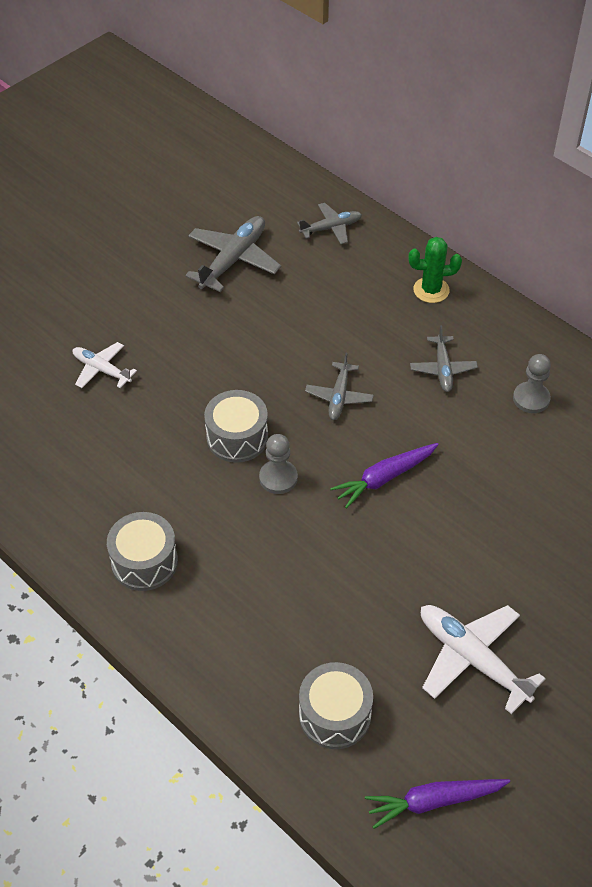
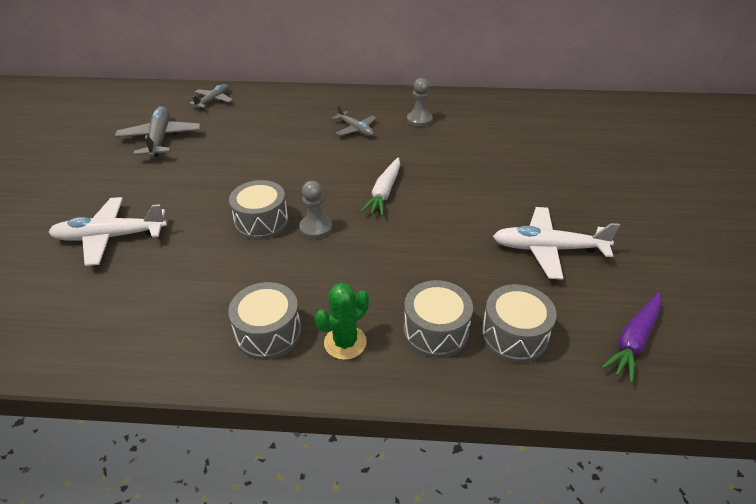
camera: 40 degrees left, 10 degrees down
white plane [73,342,137,388] -> white plane [48,197,167,266], size x1.65
grey plane [305,353,374,420] -> none
purple carrot [330,443,439,509] -> white carrot [360,157,400,216]
green cactus [409,237,462,303] -> green cactus moved to [315,283,369,360]
none -> grey drum [403,280,473,358]

